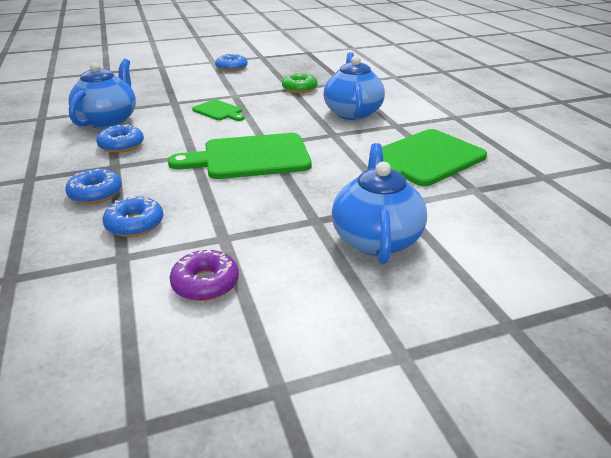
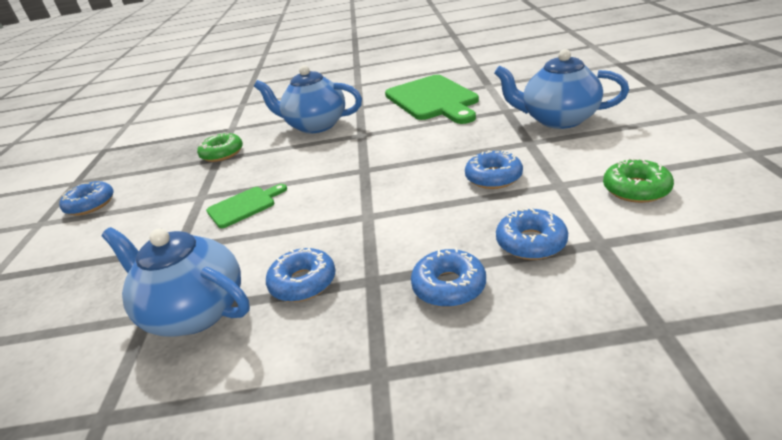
camera: 70 degrees left, 0 degrees up
green cutting board [168,133,312,179] -> none
purple donut [170,249,239,301] -> green donut [603,158,674,203]
none -> blue donut [465,150,523,189]

